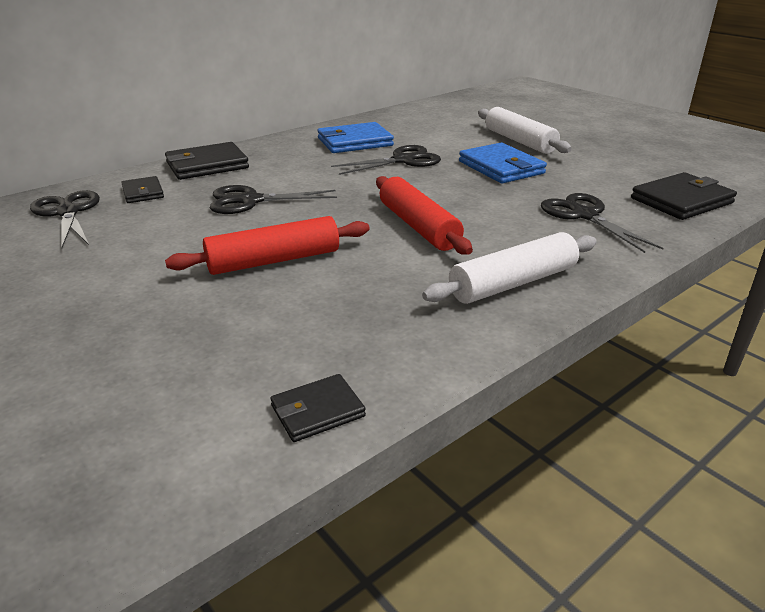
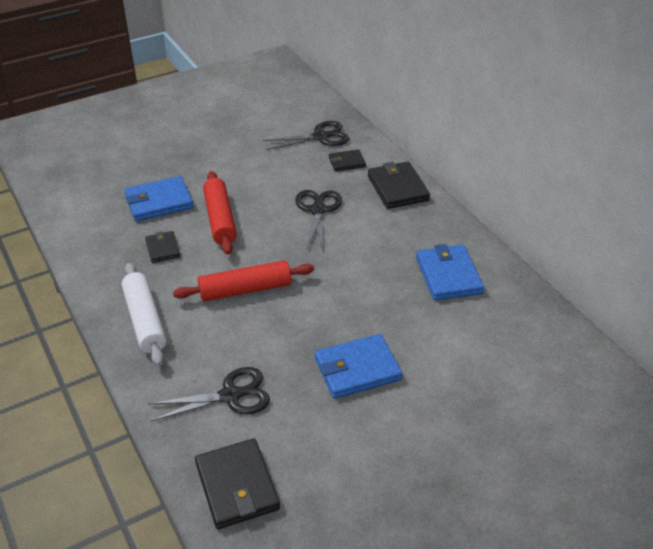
camera: 100 degrees right, 10 degrees up
black wallet [270,374,366,442] -> black wallet moved to [145,231,180,263]
black scissors [331,145,441,175] -> none
white rolling pin [478,107,572,154] -> none
none -> blue wallet [124,176,193,222]

